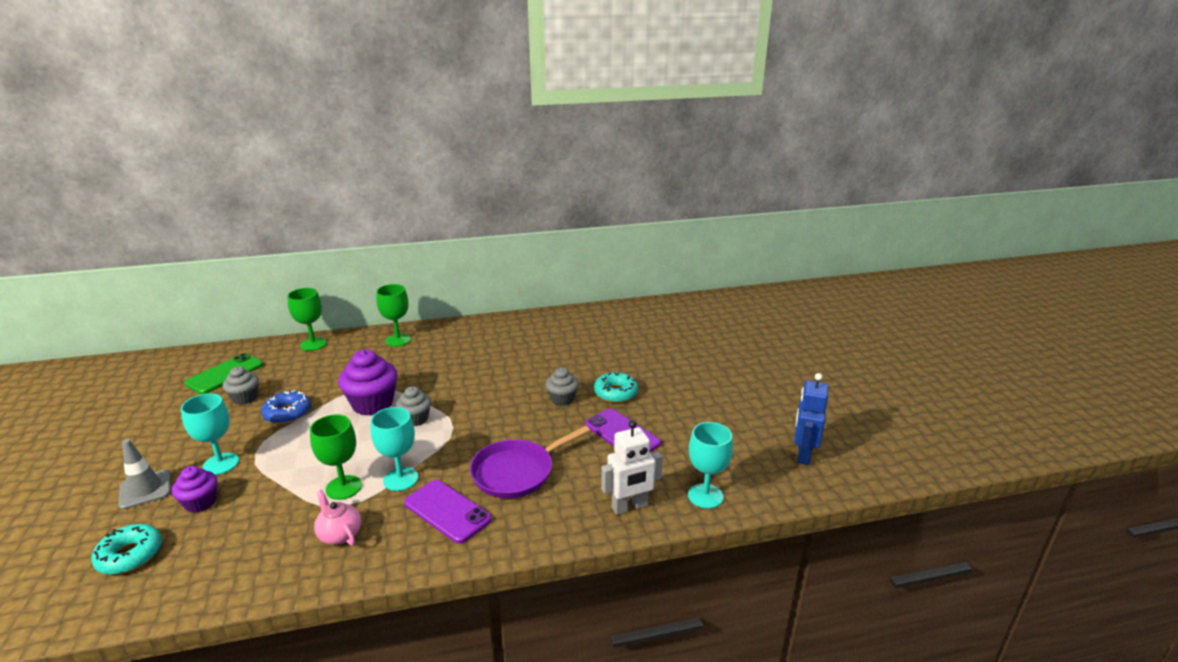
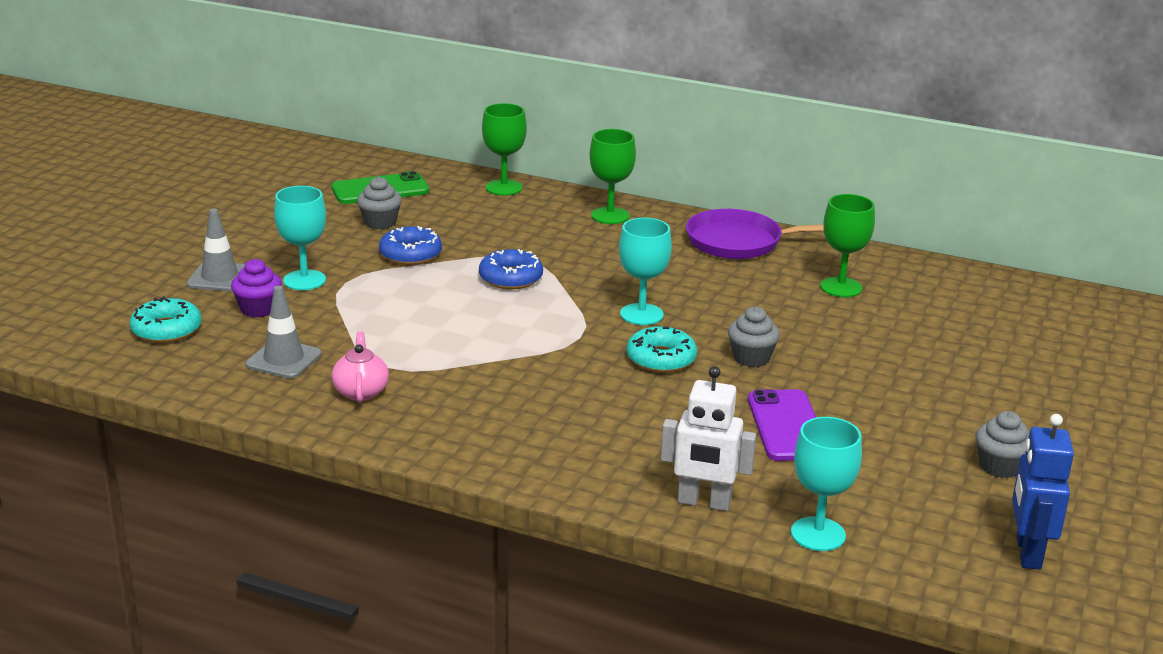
camera: 35 degrees right, 0 degrees up
green goblet [310,414,362,500] -> green goblet moved to [820,194,875,297]
purple cupcake [338,349,398,416] -> blue donut [479,249,543,290]
turquoise goblet [371,407,418,491] -> turquoise goblet moved to [619,218,672,325]
grey cupcake [396,386,431,426] -> grey cupcake moved to [975,411,1029,478]
purple phone [404,480,492,543] -> none
purple pan [470,425,590,498] -> purple pan moved to [686,209,824,259]
turquoise donut [594,372,638,403] -> turquoise donut moved to [626,326,697,373]
blue robot [794,373,828,465] -> blue robot turned 45 degrees counterclockwise [1012,414,1074,570]
none -> grey traffic cone [245,286,322,379]

